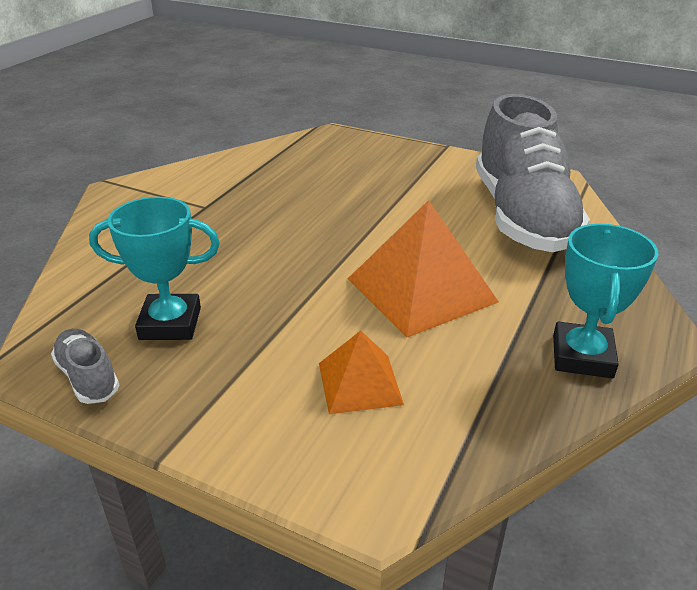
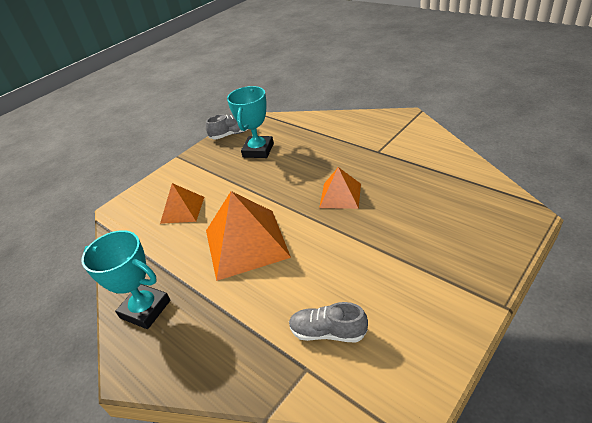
camera: 110 degrees right, 5 degrees up
grey shoe [476,94,590,252] -> grey shoe [289,302,368,342], size x0.40
none -> orange pyramid [319,167,361,209]

